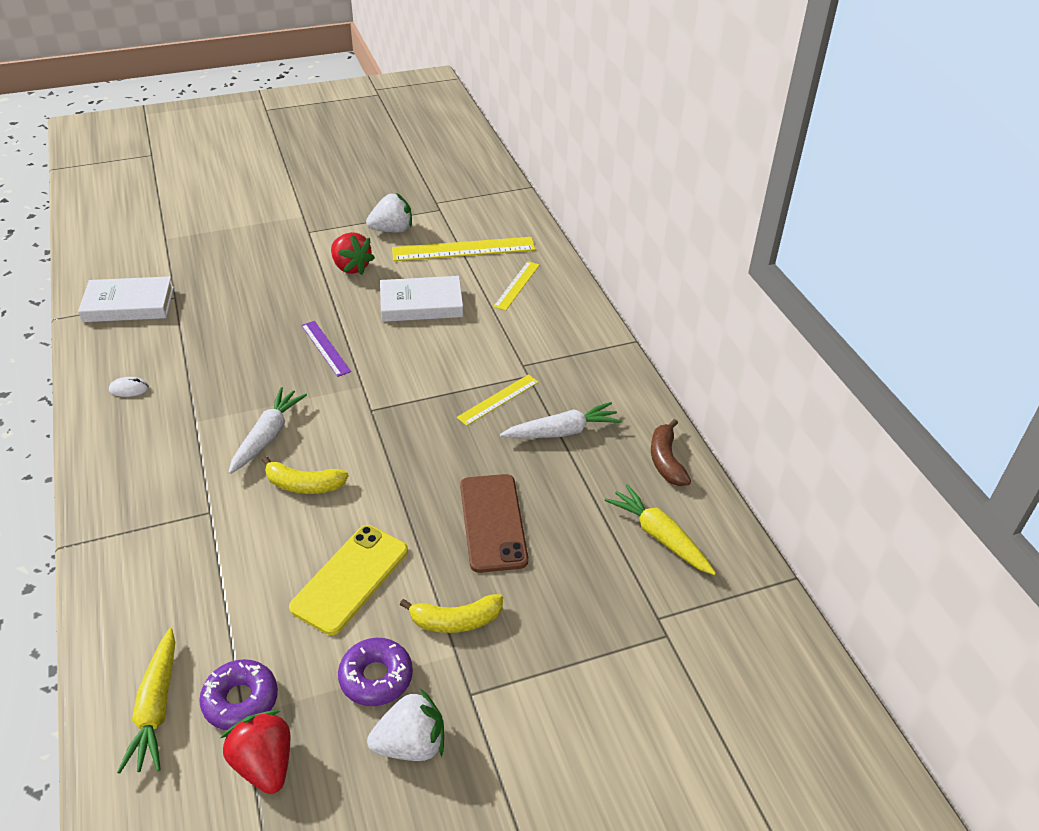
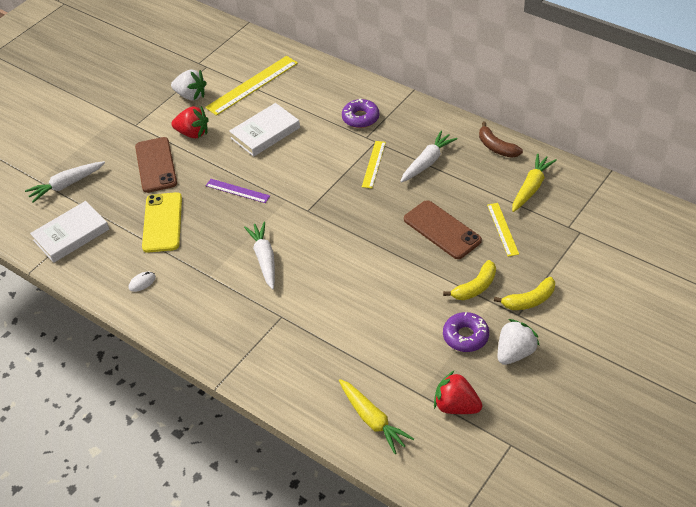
camera: 30 degrees left, 5 degrees up
purple donut [199,659,278,730] -> purple donut moved to [342,99,379,128]
yellow banana [262,456,349,494] -> yellow banana moved to [494,277,555,310]
yellow phone [289,525,408,635] -> yellow phone moved to [142,192,182,253]
white strawberry [366,193,412,232] -> white strawberry turned 75 degrees clockwise [171,69,207,100]
yellow ruler [493,261,540,311] -> yellow ruler moved to [487,203,519,257]
yellow carrot [605,484,716,575] -> yellow carrot turned 105 degrees clockwise [512,153,557,212]
none -> white carrot [25,161,105,203]
none -> brown phone [135,137,177,193]

